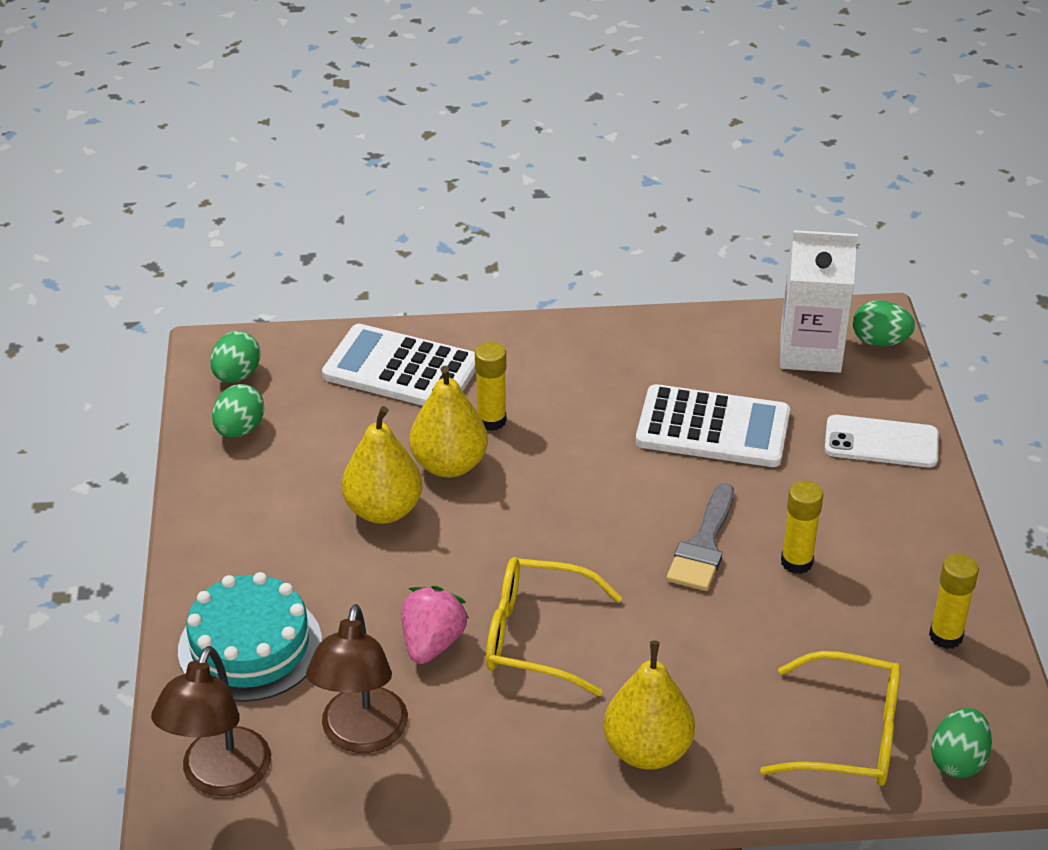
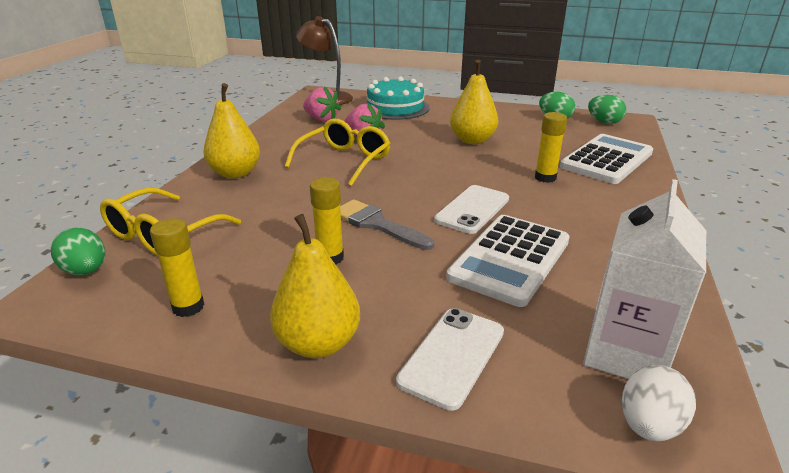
camera: 110 degrees right, 10 degrees down
brown lamp [306,604,408,753] -> pink strawberry [303,86,341,122]
yellow pear [409,366,488,478] -> yellow pear moved to [270,214,360,358]
green egg [853,300,915,347] -> white egg [622,365,696,441]
none -> white phone [434,185,509,234]

